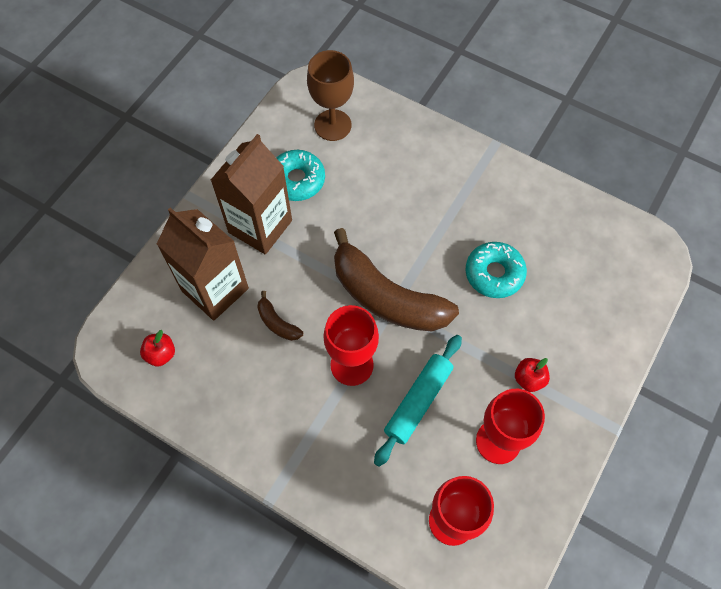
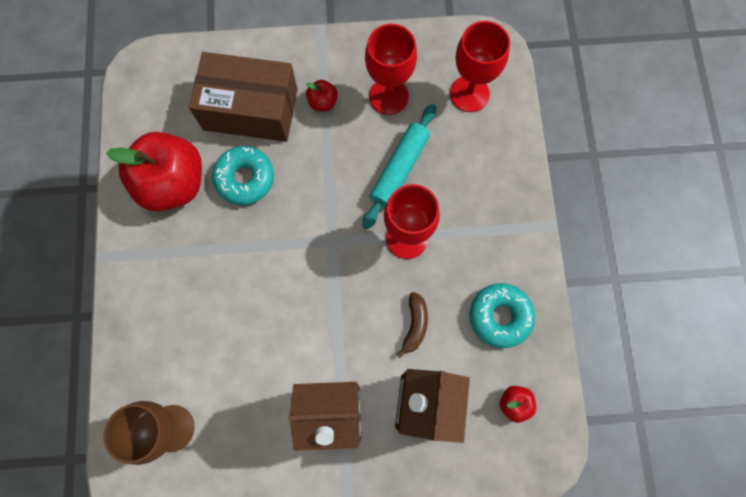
camera: 125 degrees left, 10 degrees up
turquoise donut [276,150,325,201] -> turquoise donut moved to [470,283,535,348]
brown banana [334,228,459,332] -> none
turquoise rolling pin [374,335,462,467] -> turquoise rolling pin turned 60 degrees counterclockwise [362,104,436,229]
none -> red apple [106,132,202,212]
none -> brown box [189,52,298,142]

